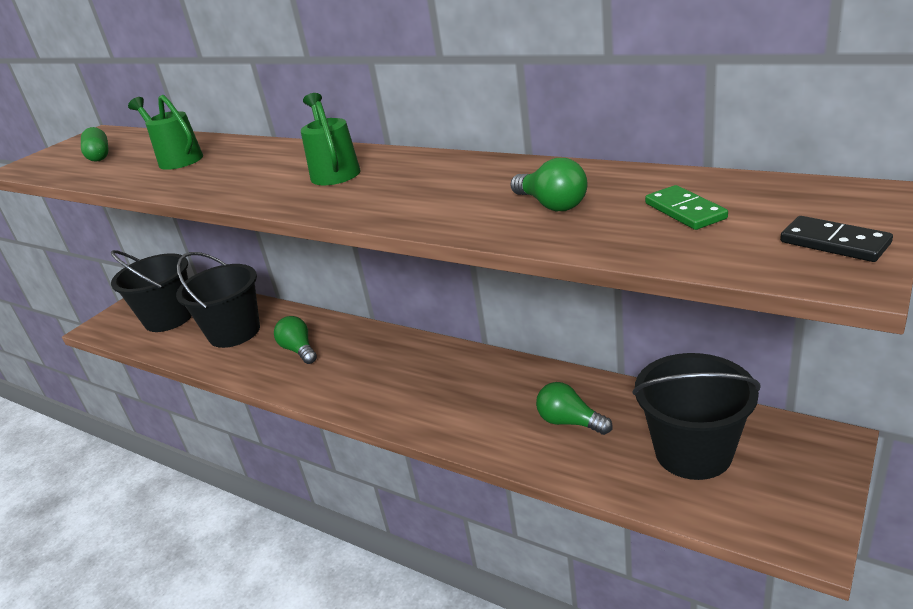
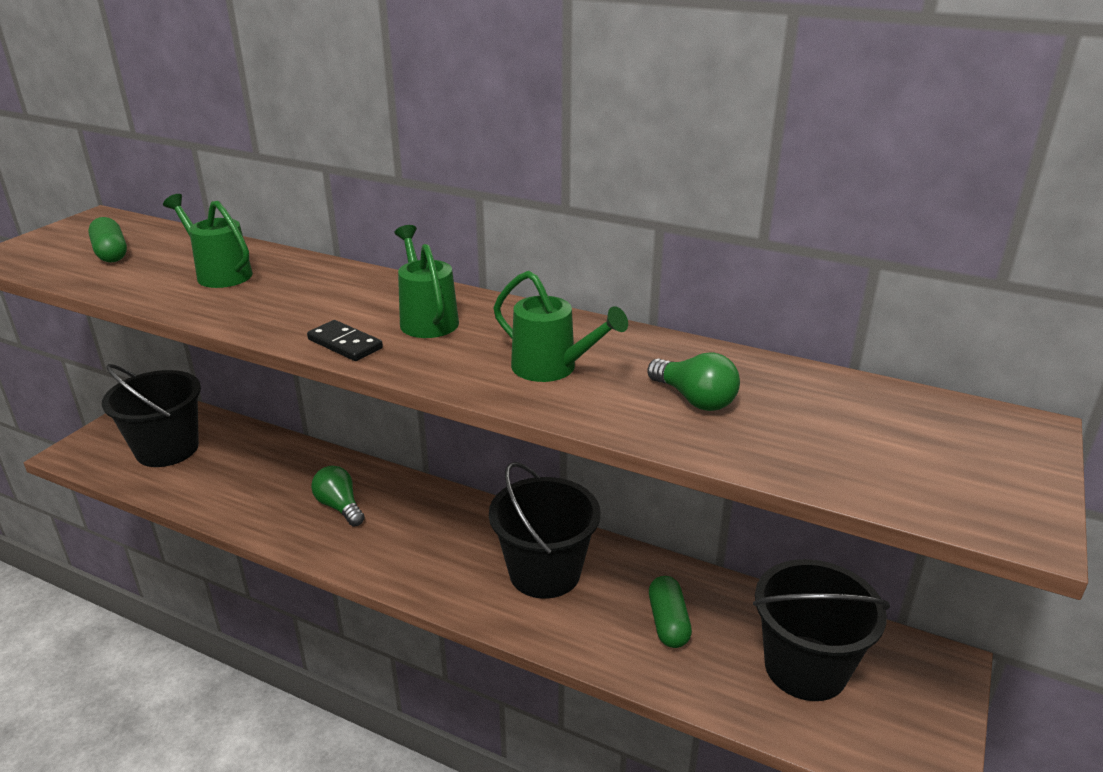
camera: 10 degrees left, 0 degrees up
black bucket [176,252,260,348] -> black bucket moved to [489,462,601,599]
green light bulb [536,382,613,435] -> green capsule [649,576,692,648]
green domino [645,185,728,230] -> none
black domino [780,216,893,262] -> black domino moved to [307,320,383,361]
none -> green watering can [493,271,628,382]

